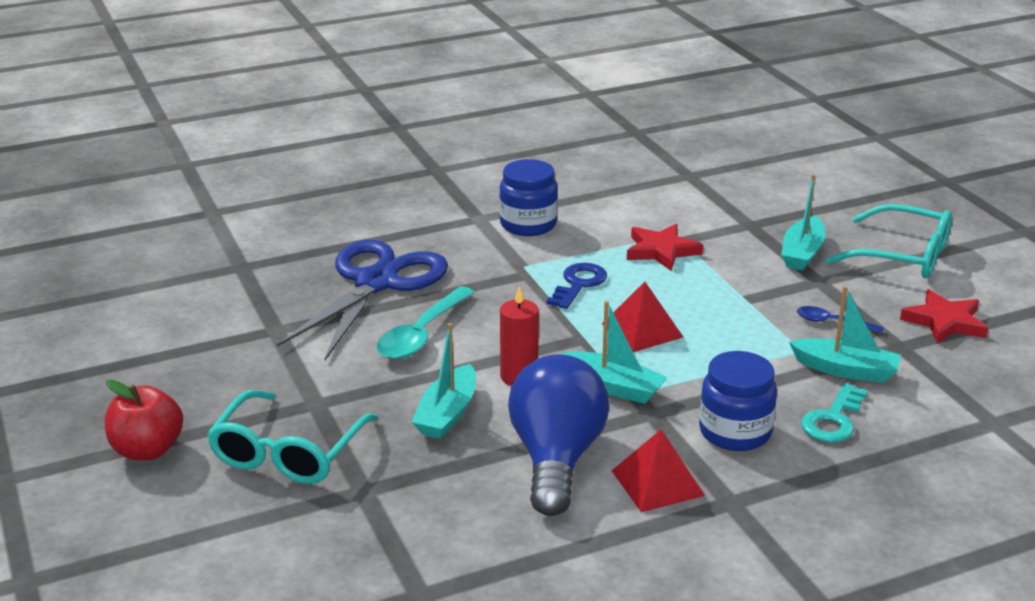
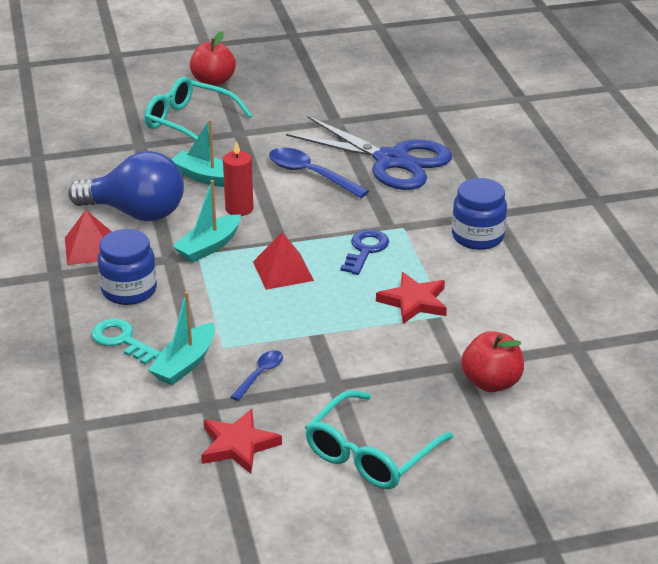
camera: 100 degrees right, 5 degrees up
turquoise spoon [376,286,475,359] -> blue spoon [269,148,369,198]
blue key [547,263,607,309] -> blue key turned 105 degrees counterclockwise [340,230,389,275]
turquoise boat [781,174,826,271] -> none
none -> red apple [461,331,524,392]

